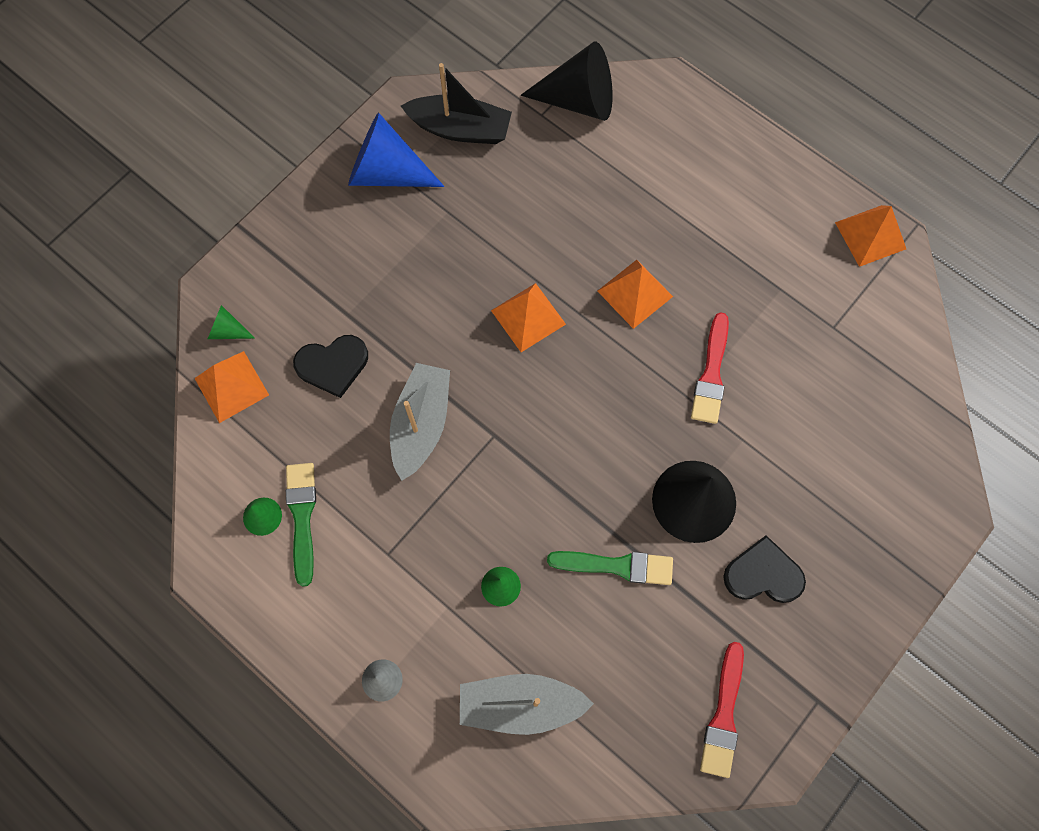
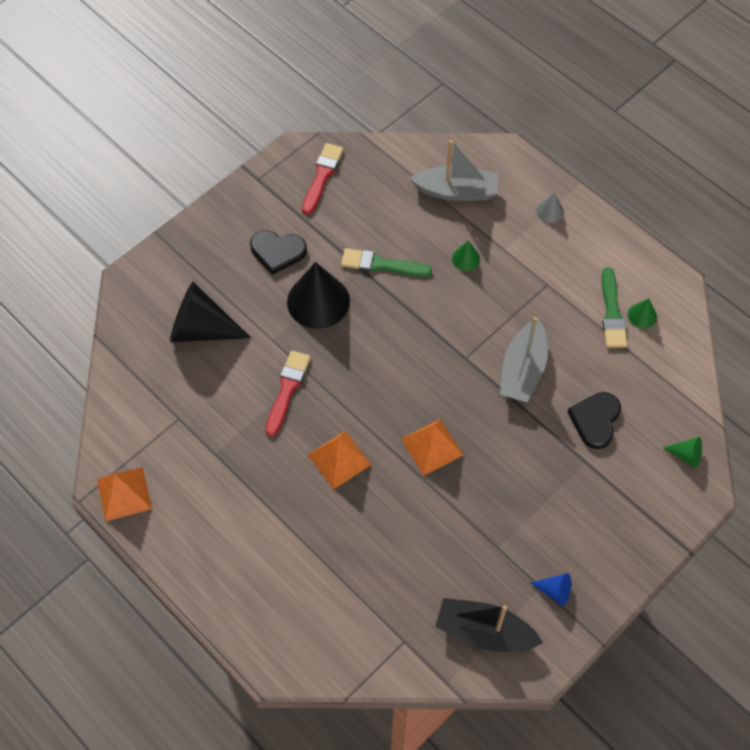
camera: 175 degrees left, 10 degrees down
orange pyramid [194,351,269,423] -> none
black heart [293,335,368,398] -> black heart turned 60 degrees counterclockwise [567,392,621,449]
blue cone [348,112,445,187] -> blue cone [531,573,571,606], size x0.46
black cone [521,42,613,121] -> black cone moved to [170,282,251,342]

